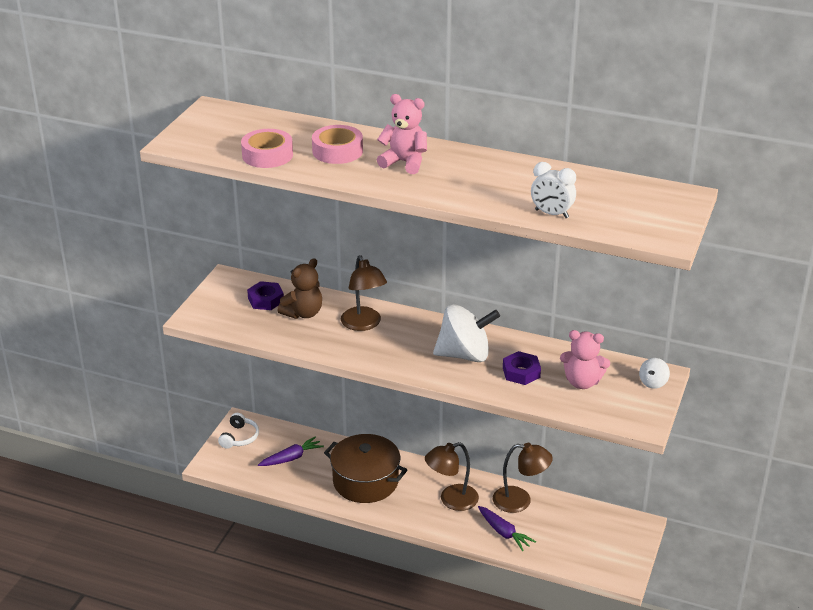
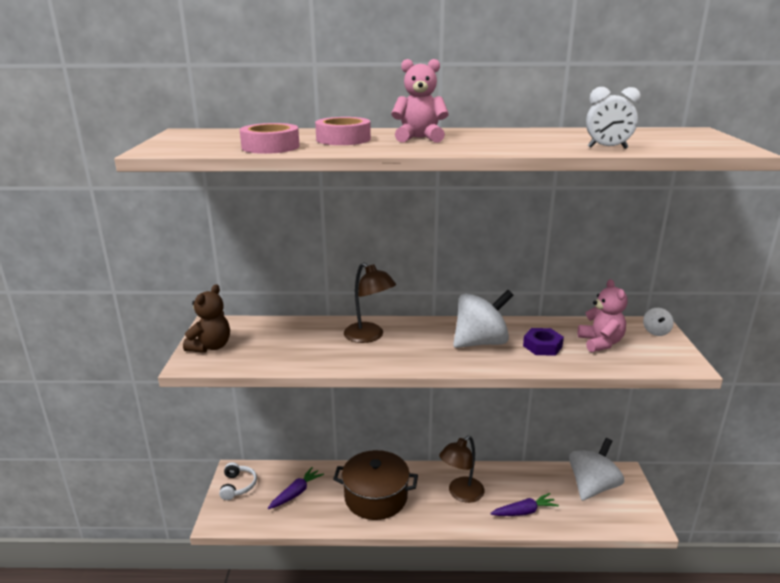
camera: 20 degrees left, 10 degrees down
purple nut [247,281,284,310] -> none
brown teddy bear [277,258,322,319] -> brown teddy bear moved to [183,284,230,353]
purple carrot [478,506,536,551] -> purple carrot turned 45 degrees counterclockwise [490,493,559,516]
brown lamp [493,443,553,513] -> none
pink teddy bear [560,330,610,389] -> pink teddy bear turned 90 degrees counterclockwise [578,279,627,352]
none -> white spinning top [569,438,624,501]

